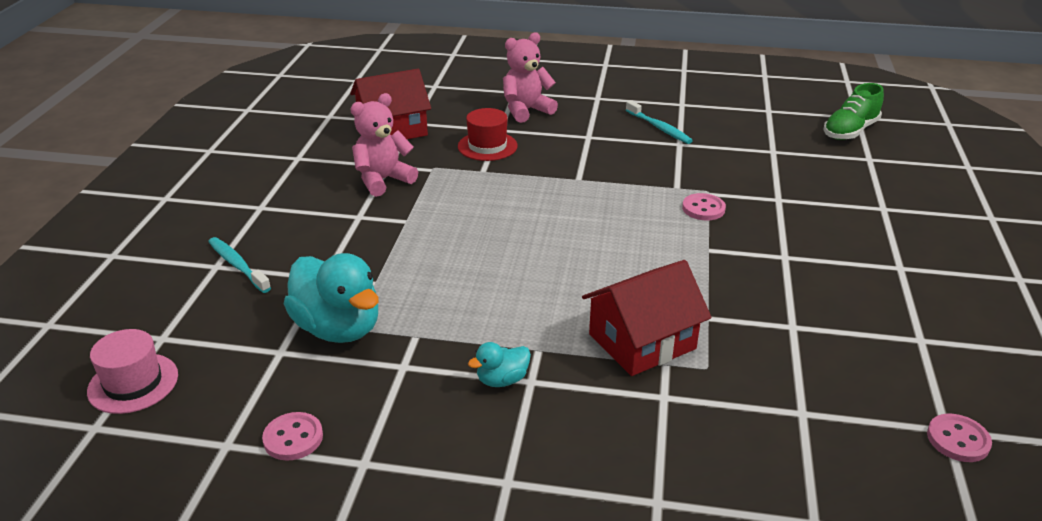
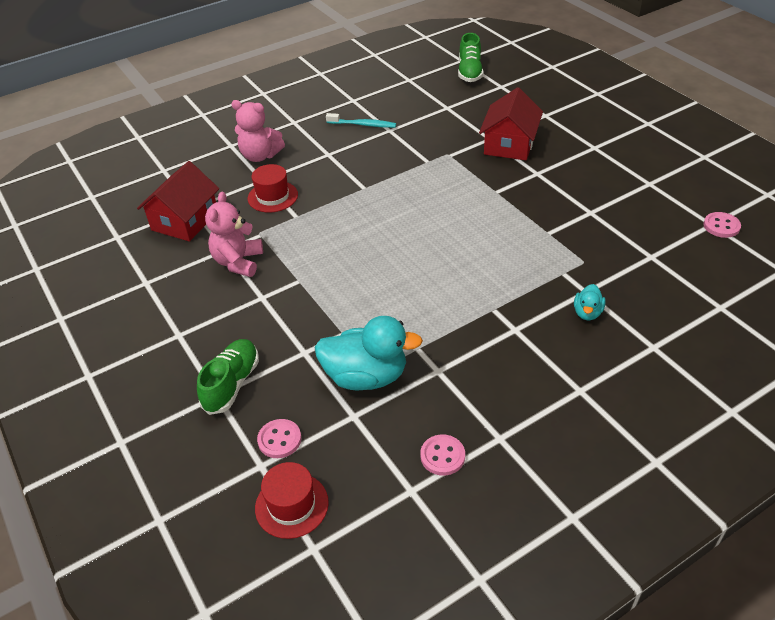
camera: 40 degrees left, 10 degrees up
pink hat [87,329,178,414] -> red hat [255,462,329,539]
turquoise toothbrush [208,237,271,293] -> green shoe [197,339,259,415]
turquoise duck [468,342,531,387] -> turquoise duck moved to [574,284,606,320]
pink teddy bear [503,32,558,123] -> pink teddy bear turned 90 degrees counterclockwise [231,100,285,162]
red house [582,260,712,376] -> red house moved to [479,87,543,160]
pink button [682,193,726,221] -> pink button moved to [257,419,301,458]

